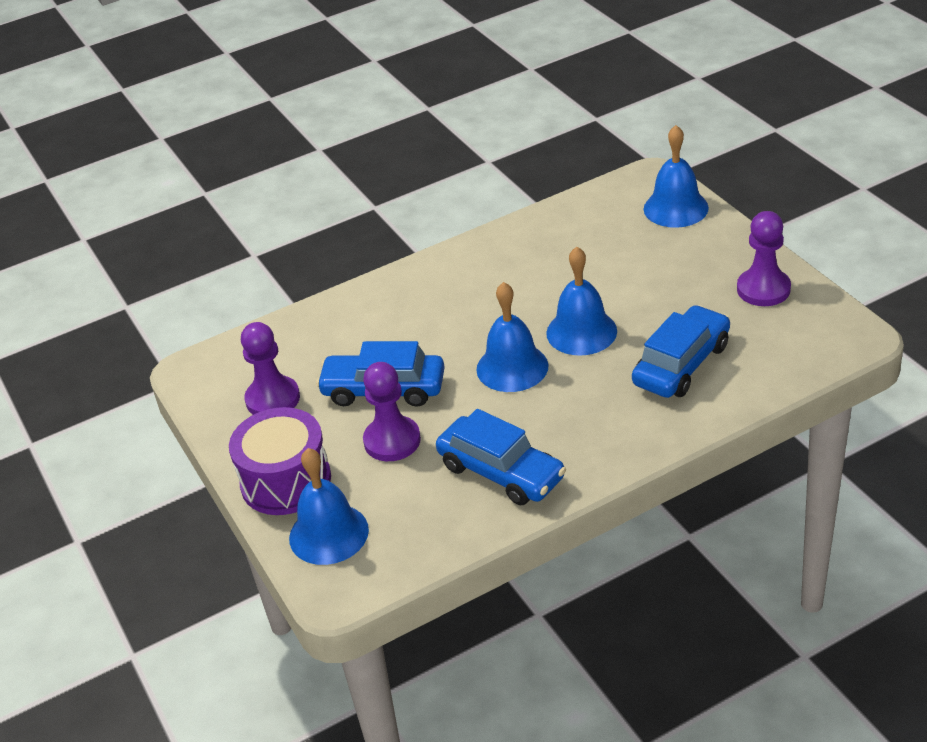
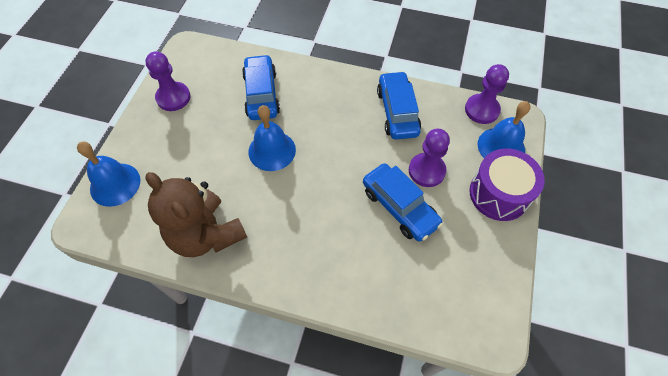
camera: 140 degrees left, 20 degrees up
purple pawn [241,322,300,415] -> purple pawn moved to [465,64,509,124]
blue bell [476,282,548,392] -> none
blue car [632,305,730,398] -> blue car turned 90 degrees clockwise [242,54,280,120]
none -> brown teddy bear [145,172,247,257]

